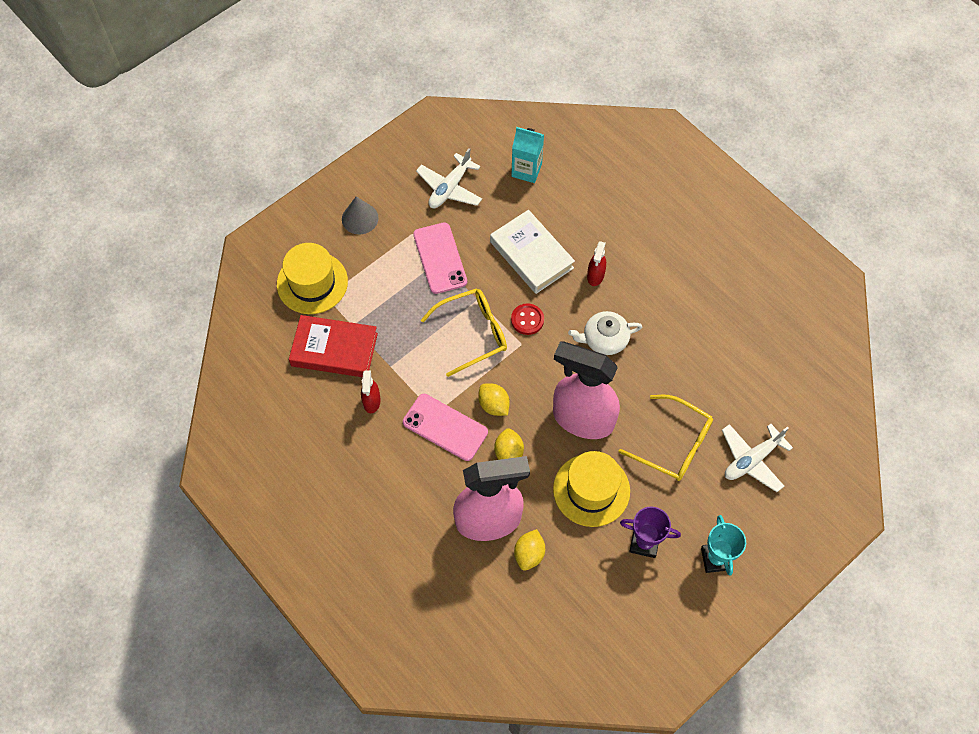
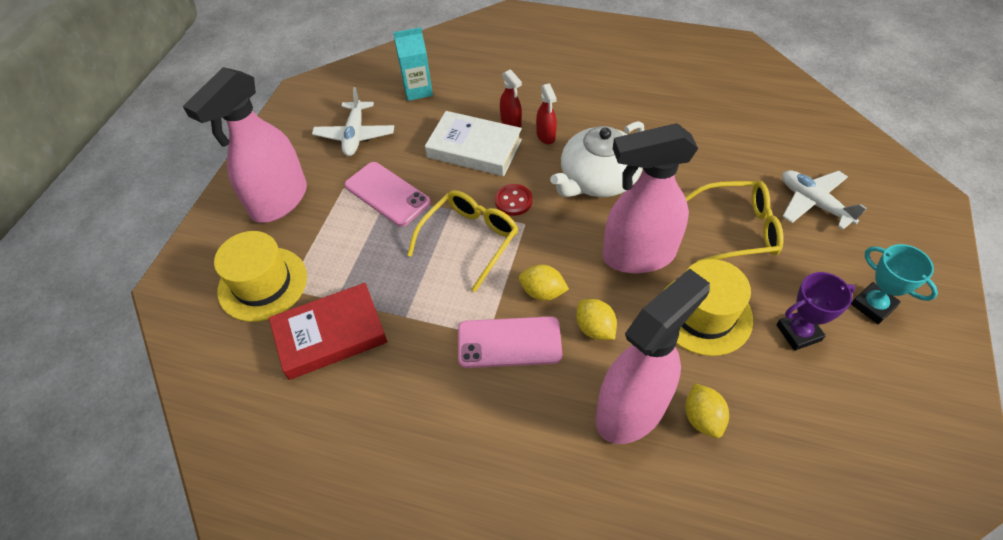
camera: 30 degrees left, 10 degrees down
grey cone [342,197,379,234] -> pink spray bottle [183,67,307,223]
red spray bottle [361,370,380,413] -> red spray bottle moved to [500,69,522,127]
white teapot [568,311,642,355] -> white teapot [550,121,644,197], size x1.56
white plane [722,424,793,492] -> white plane turned 120 degrees clockwise [782,170,867,230]

